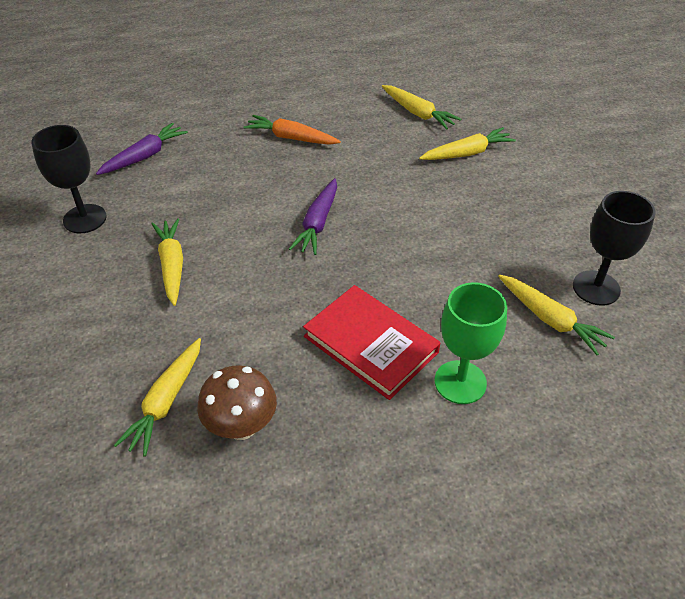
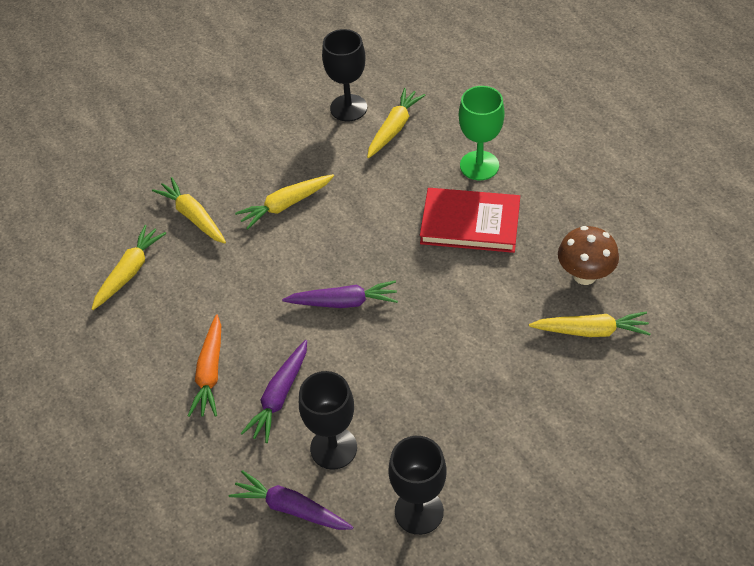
camera: 105 degrees left, 5 degrees up
yellow carrot [151,218,183,306] -> yellow carrot moved to [235,174,334,230]
red book [303,285,441,400] -> red book turned 75 degrees clockwise [420,188,520,253]
none -> purple carrot [241,340,307,443]
none -> black goblet [299,371,357,470]

